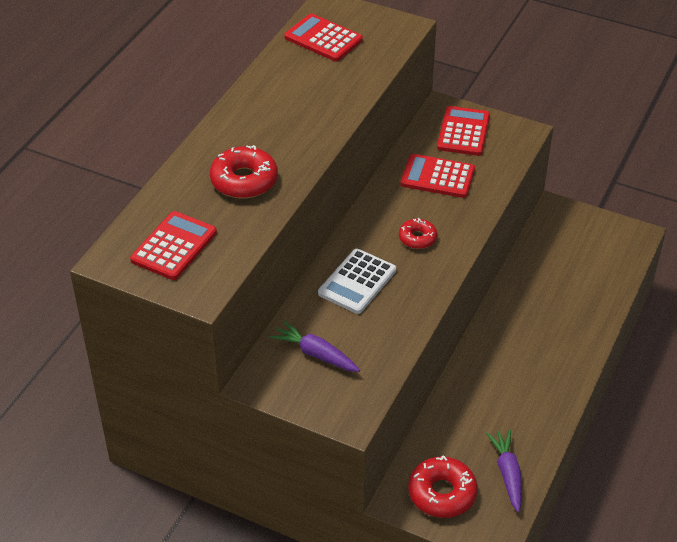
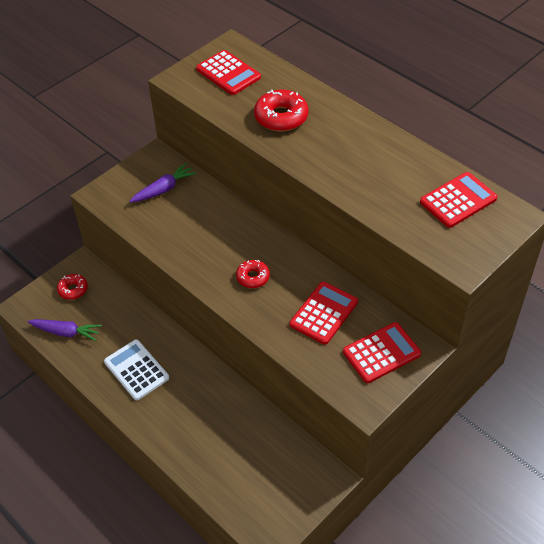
camera: 110 degrees right, 5 degrees up
white calculator [318,249,396,314] -> white calculator moved to [104,339,169,400]
red donut [408,455,478,518] -> red donut [57,274,88,300], size x0.60
red calculator [437,106,490,156] -> red calculator turned 60 degrees counterclockwise [343,322,421,383]

